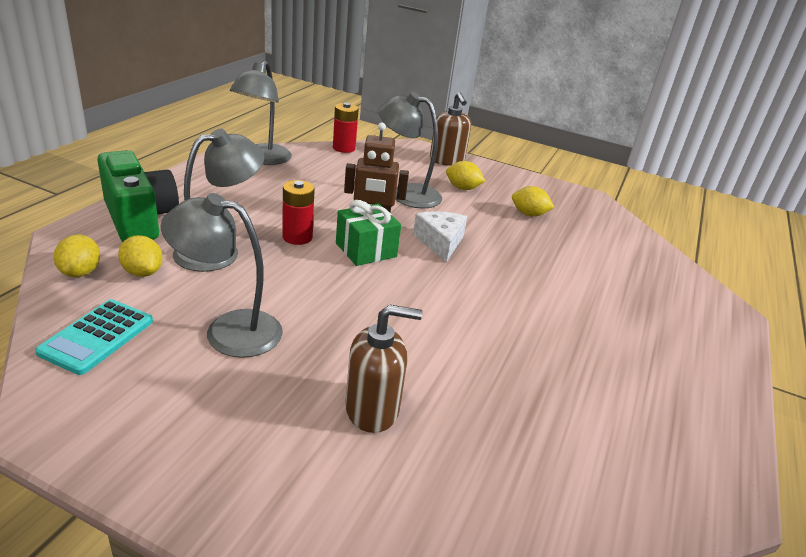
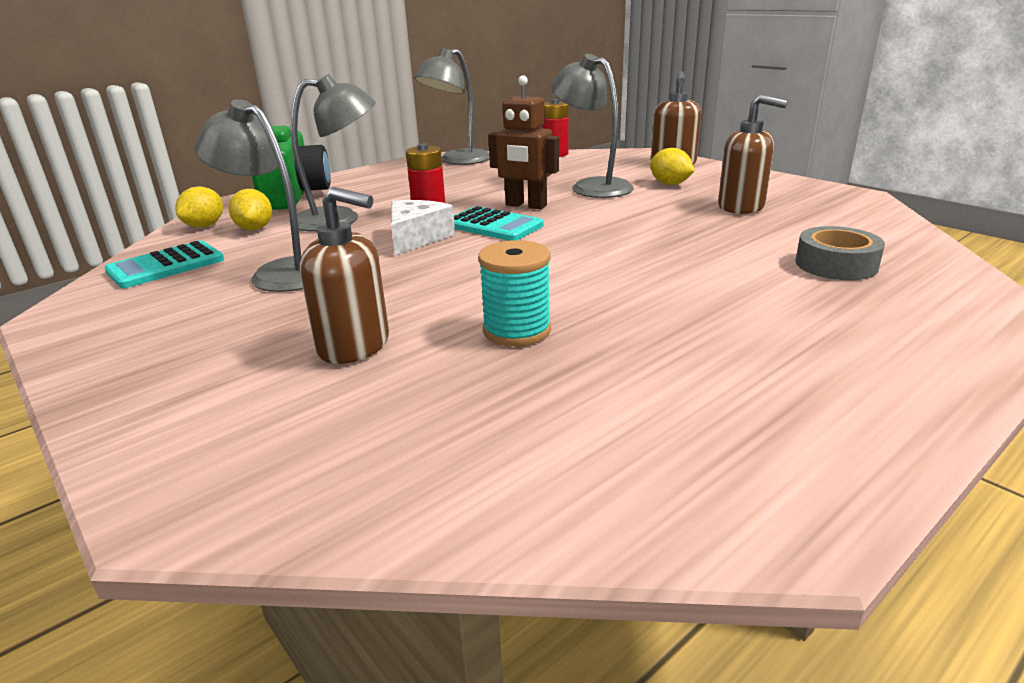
camera: 30 degrees right, 5 degrees down
green gift [336,200,401,266] -> turquoise calculator [454,206,544,241]
white cheese [413,211,467,263] -> white cheese moved to [391,200,455,255]
yellow lemon [512,186,554,217] -> brown soap dispenser [718,94,788,214]
none -> turquoise spool [478,240,551,347]
none -> grey tape [795,226,885,280]

